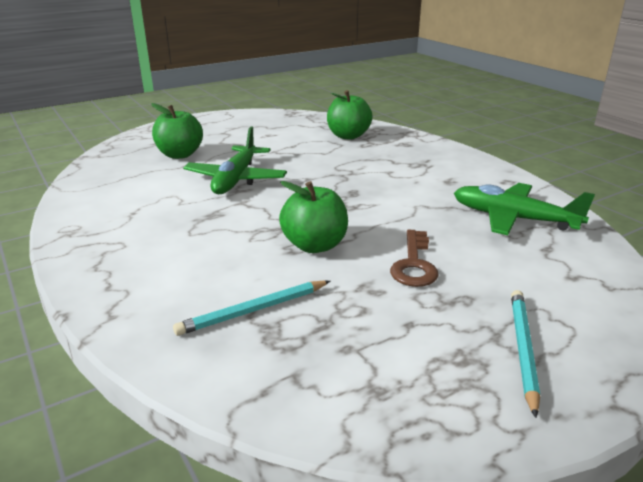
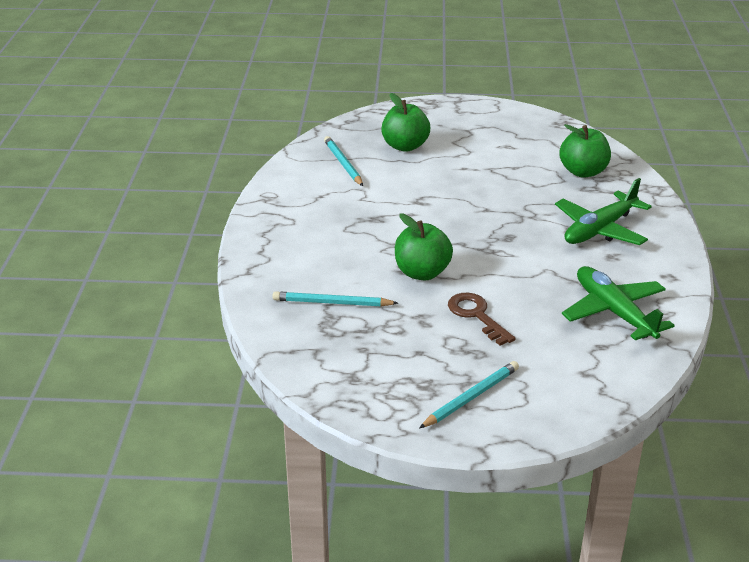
camera: 35 degrees right, 5 degrees up
green plane [183,127,287,194] -> green plane moved to [555,178,652,245]
brown key [390,230,439,287] -> brown key turned 105 degrees clockwise [448,293,516,346]
none -> turquoise pencil [324,136,363,186]

